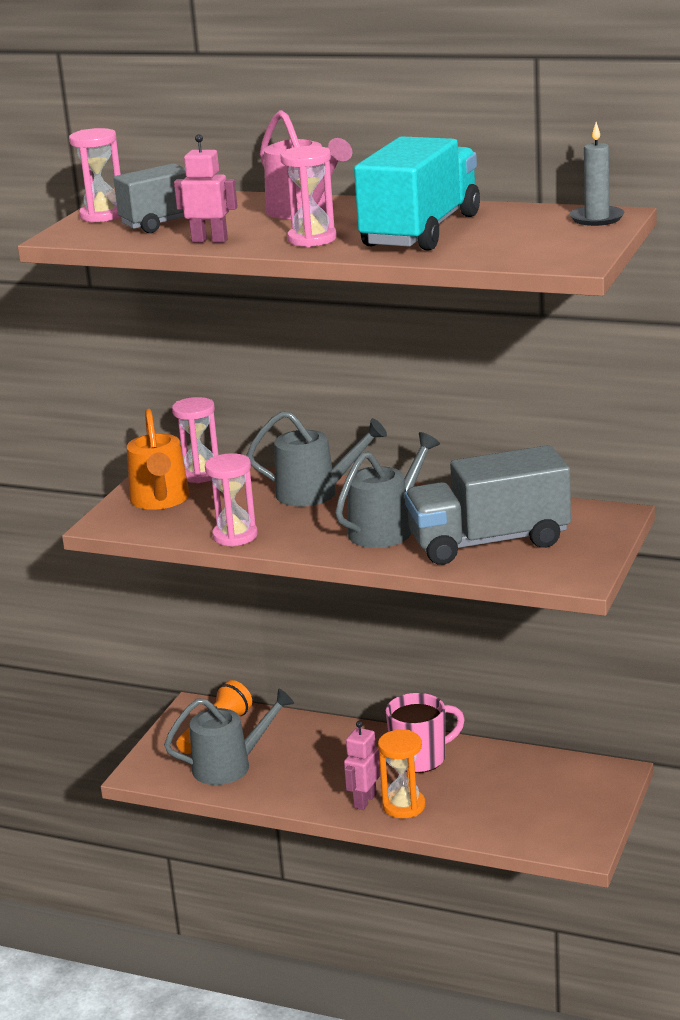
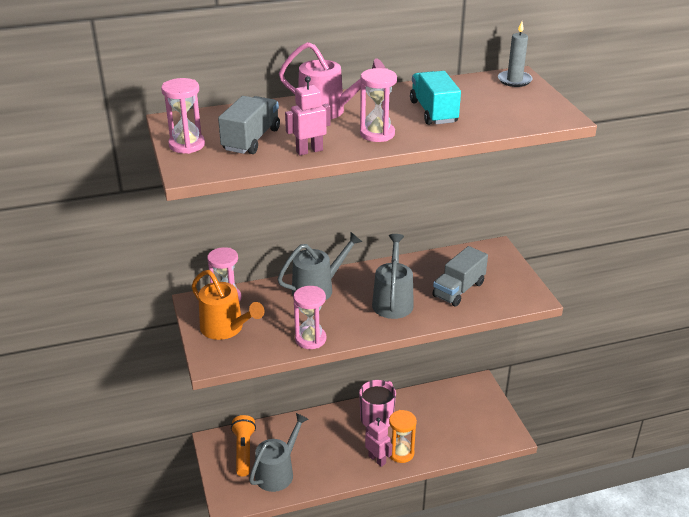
camera: 40 degrees left, 10 degrees up
pink robot [344,721,381,810] -> pink robot turned 150 degrees clockwise [365,418,392,467]
turquoise truck [354,136,480,250] -> turquoise truck [410,71,461,125], size x0.64
grey truck [404,445,571,565] -> grey truck [432,246,488,306], size x0.64

